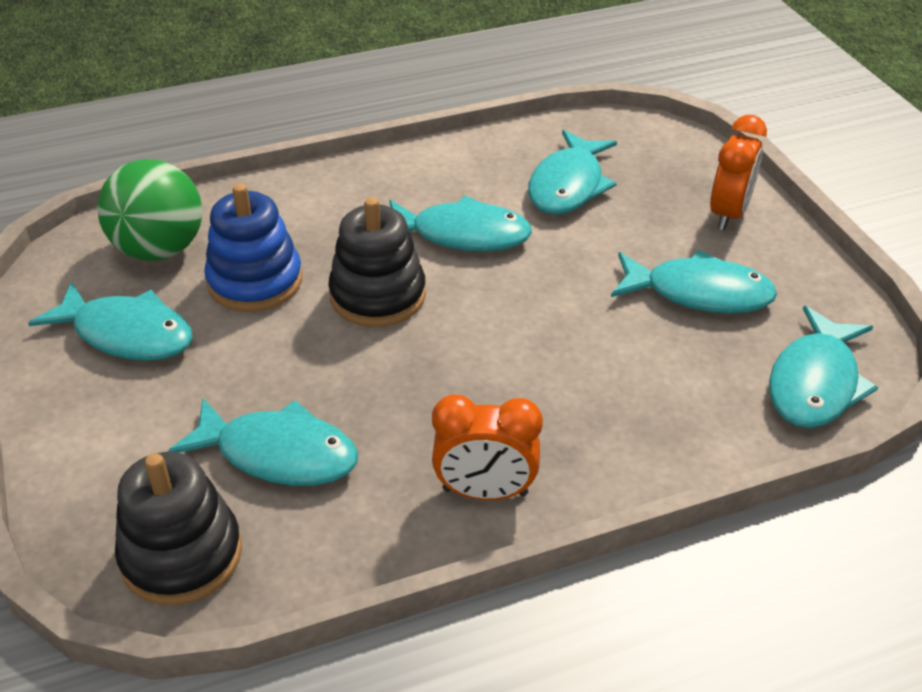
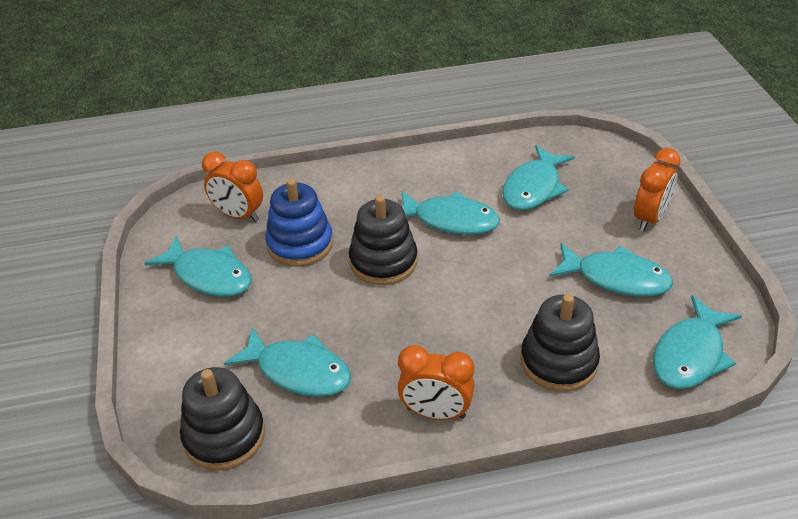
camera: 10 degrees right, 0 degrees up
green ball [98,159,202,261] -> orange clock [202,152,263,222]
none -> black stacking toy [520,294,600,392]

